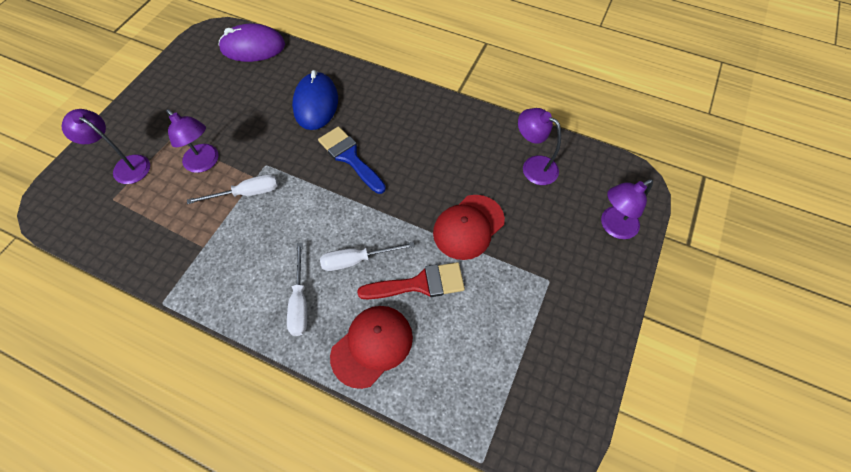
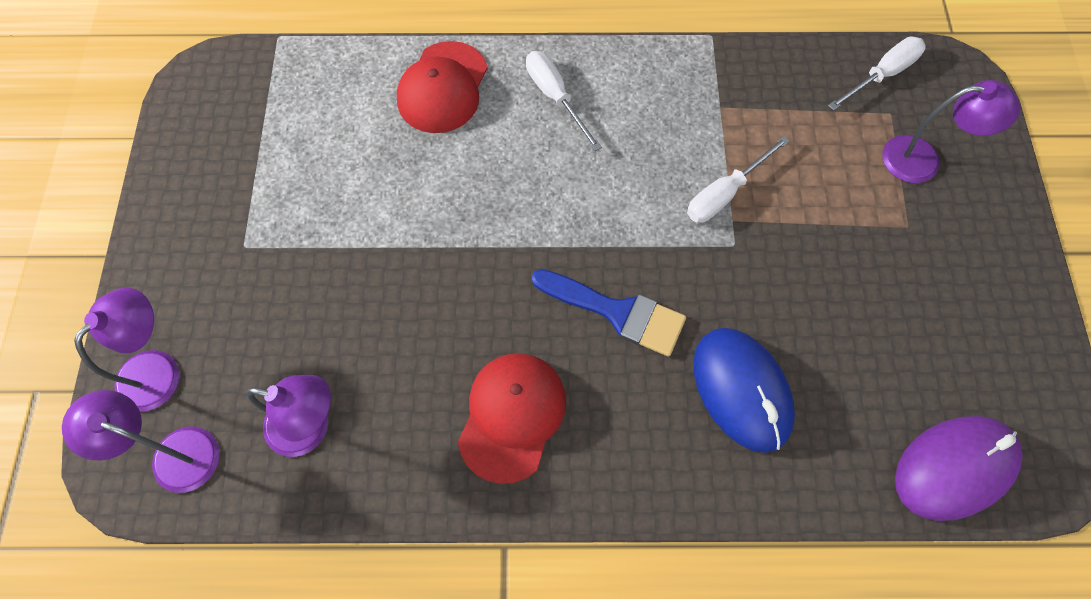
camera: 155 degrees right, 5 degrees up
purple lamp [166,109,219,173] -> purple lamp moved to [62,390,220,493]
white screwdriver [320,242,415,271] -> white screwdriver moved to [828,37,925,111]
red brush [357,262,465,299] -> none
red cap [433,195,505,260] -> red cap moved to [458,353,566,484]

